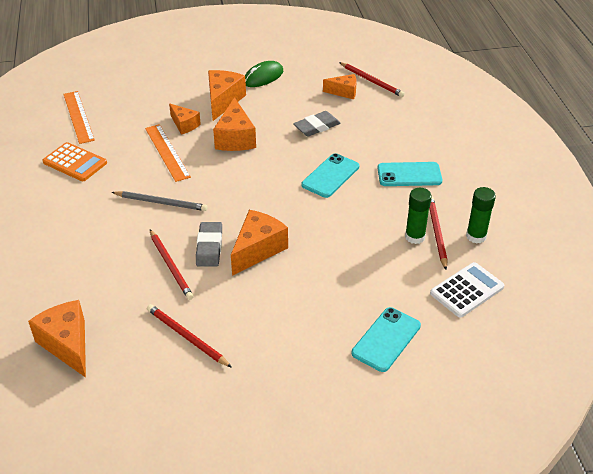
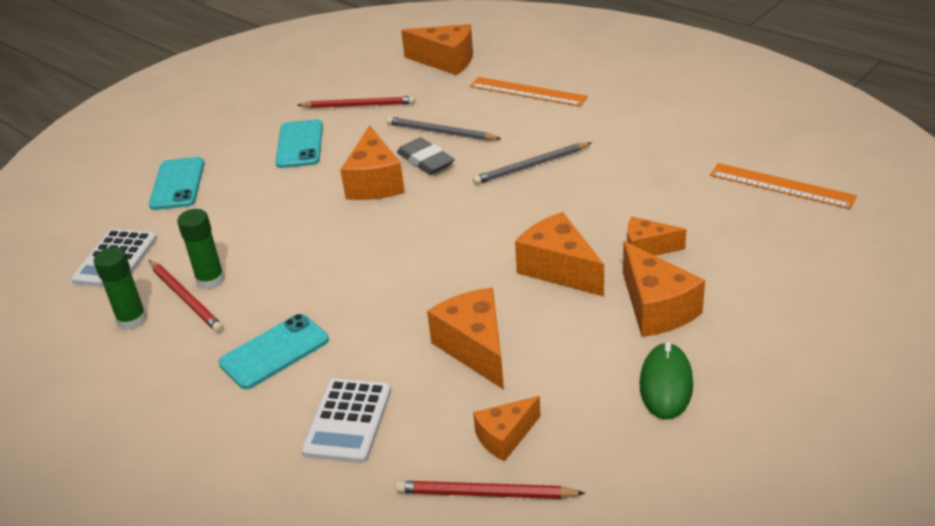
camera: 145 degrees right, 5 degrees down
orange calculator [42,142,107,181] -> none
orange ruler [145,124,191,182] -> orange ruler moved to [470,77,588,107]
red pencil [150,229,194,300] -> grey pencil [386,117,501,140]
grey eraser [293,111,341,137] -> orange cheese [427,288,504,390]
turquoise phone [302,153,359,198] -> turquoise phone moved to [275,119,323,168]
none -> white calculator [301,379,391,463]

